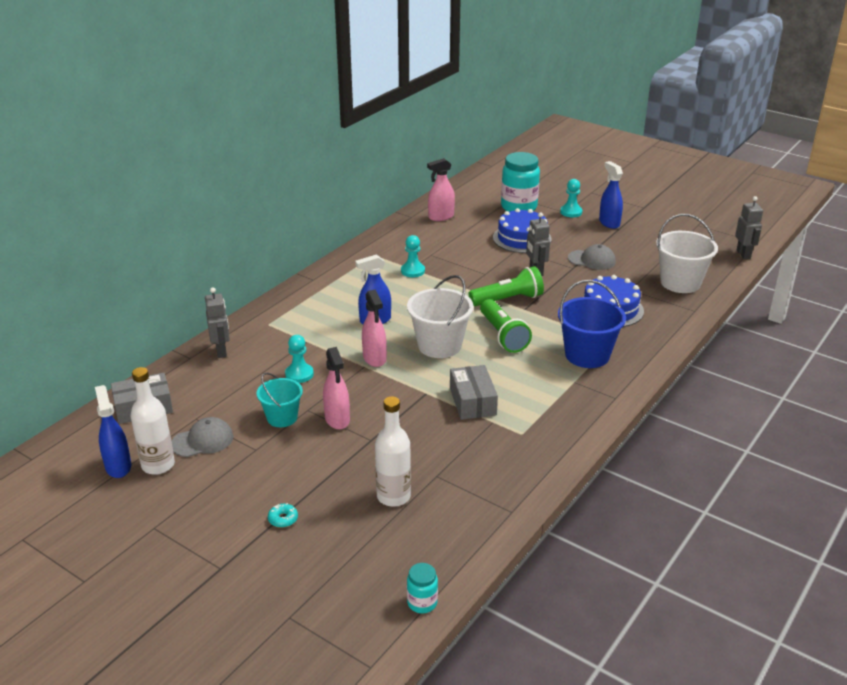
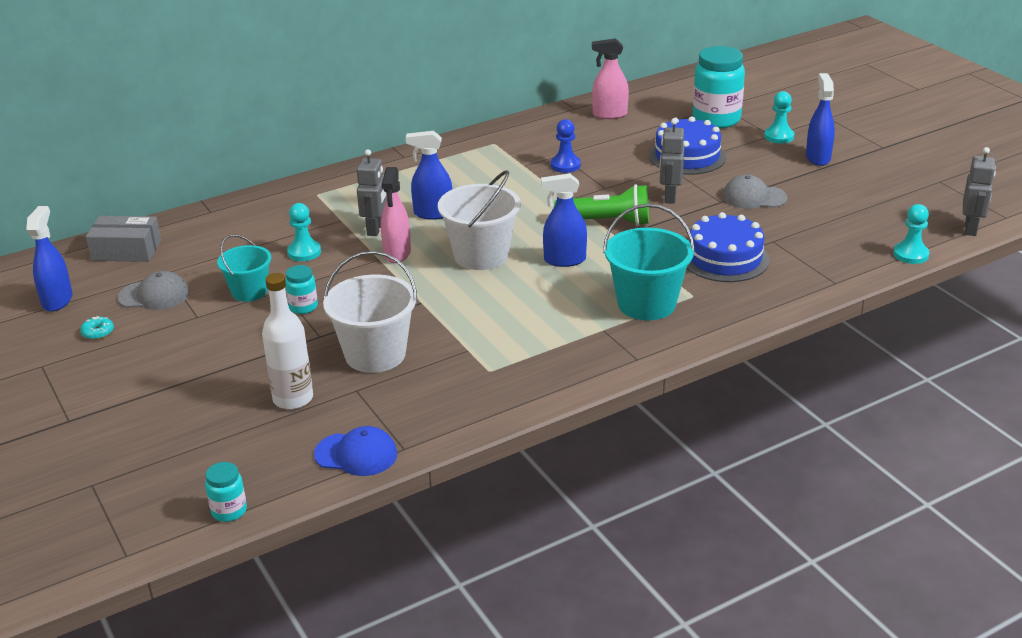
camera: 25 degrees right, 0 degrees up
white bottle [131,367,175,475] -> none
grey robot [205,288,230,358] -> grey robot moved to [357,149,387,236]
turquoise donut [268,503,298,528] -> turquoise donut moved to [80,316,114,340]
pink spray bottle [323,347,350,430] -> turquoise jar [285,265,318,314]
turquoise pawn [401,235,425,277] -> turquoise pawn moved to [893,204,930,264]
grey box [450,365,498,420] -> none
green flashlight [480,299,532,353] -> blue spray bottle [541,173,587,267]
blue bucket [558,280,626,368] -> turquoise bucket [603,204,695,320]
grey cap [568,244,616,270] -> grey cap turned 150 degrees clockwise [722,175,787,209]
white bucket [656,214,718,293] -> white bucket moved to [323,251,417,373]
none -> blue cap [314,426,397,476]
none -> blue pawn [551,119,581,173]

